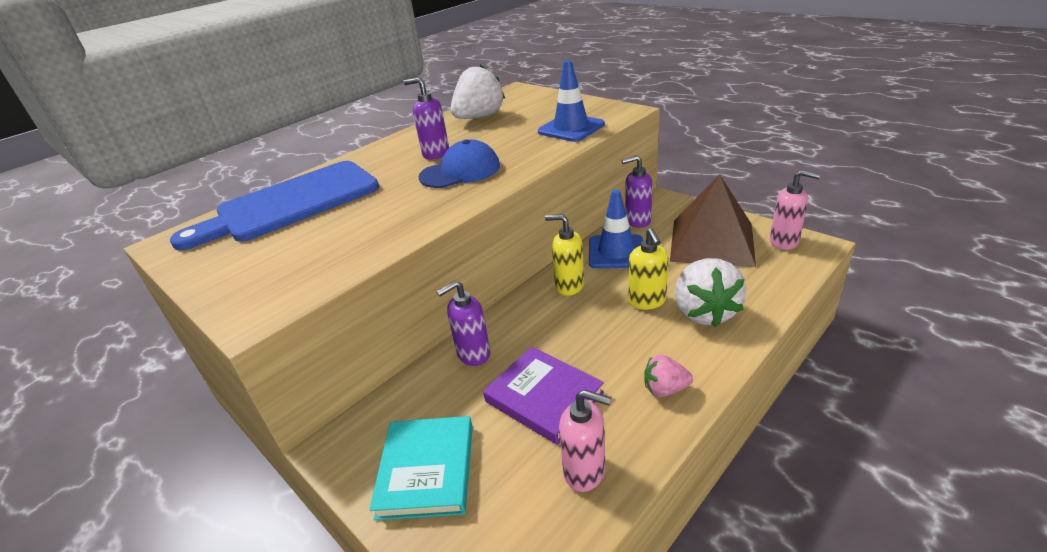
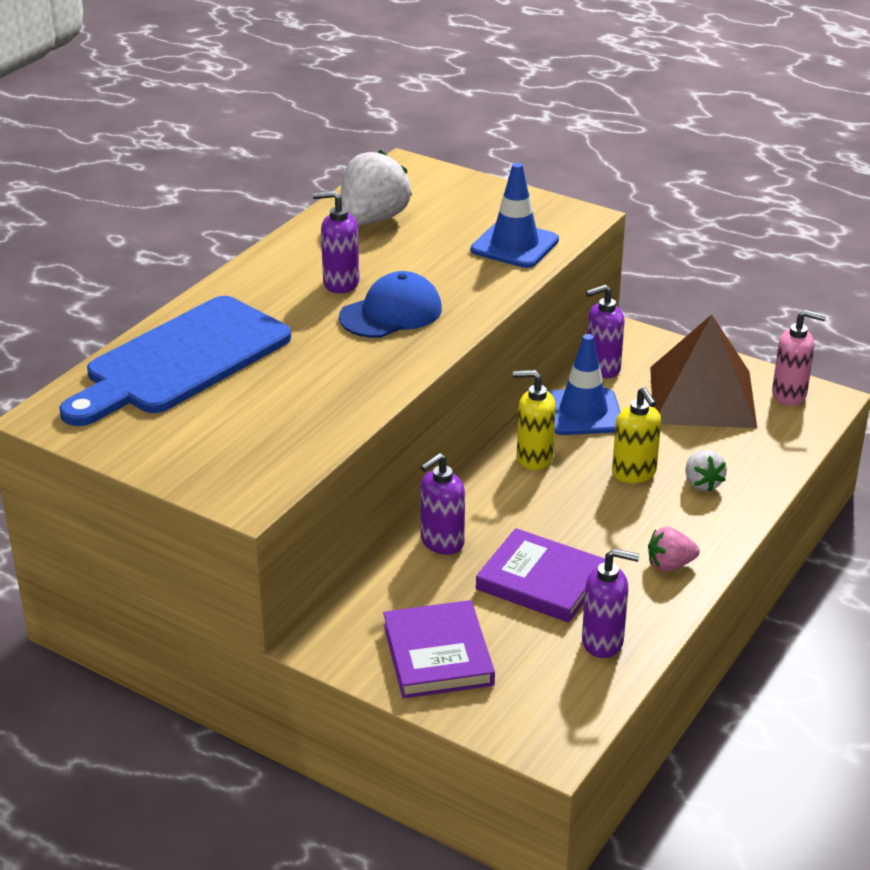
camera: 15 degrees left, 0 degrees up
turquoise book [369,416,473,520] -> purple book [383,600,495,698]
pink soap dispenser [559,389,611,492] -> purple soap dispenser [582,549,639,658]
white strawberry [675,258,746,327] -> white strawberry [685,450,727,492], size x0.53

